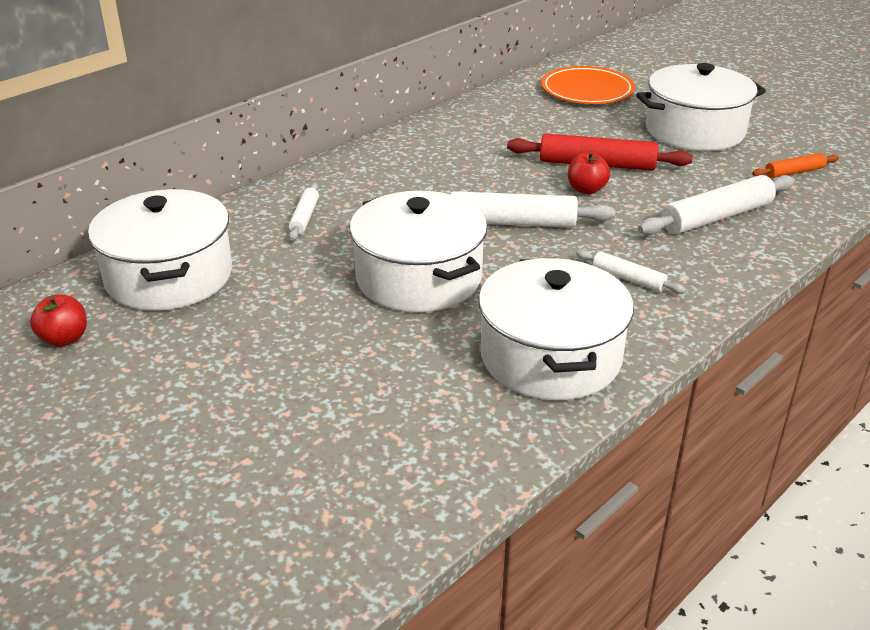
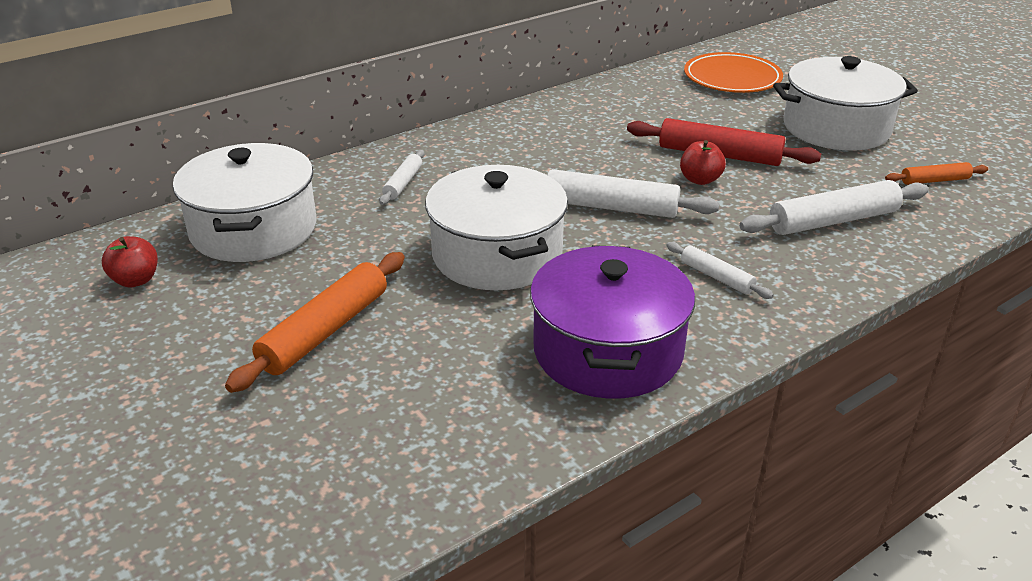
camera: 10 degrees right, 0 degrees up
white pot [478,258,634,400] -> purple pot [530,245,695,399]
none -> orange rolling pin [225,252,405,393]

